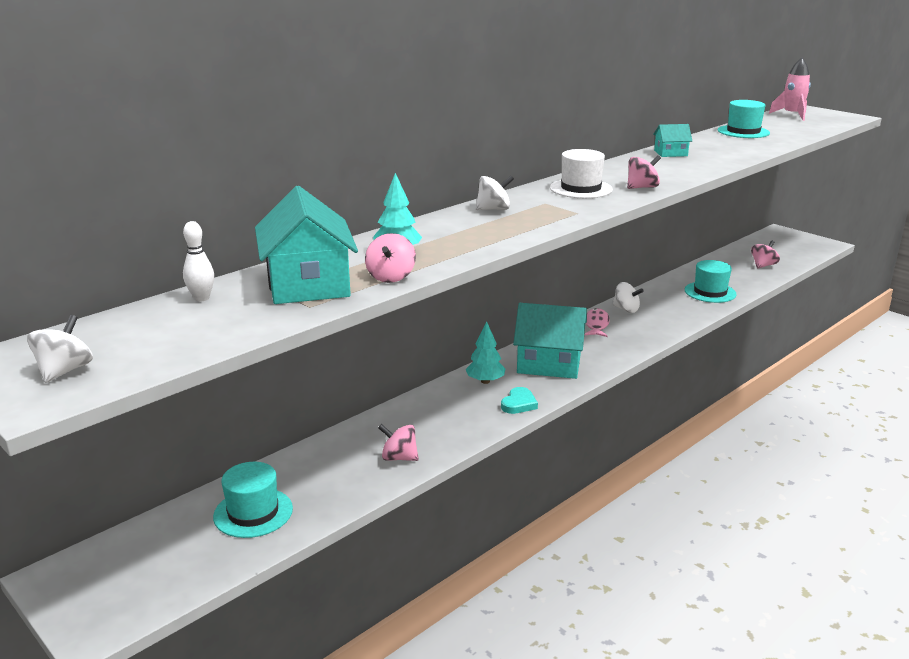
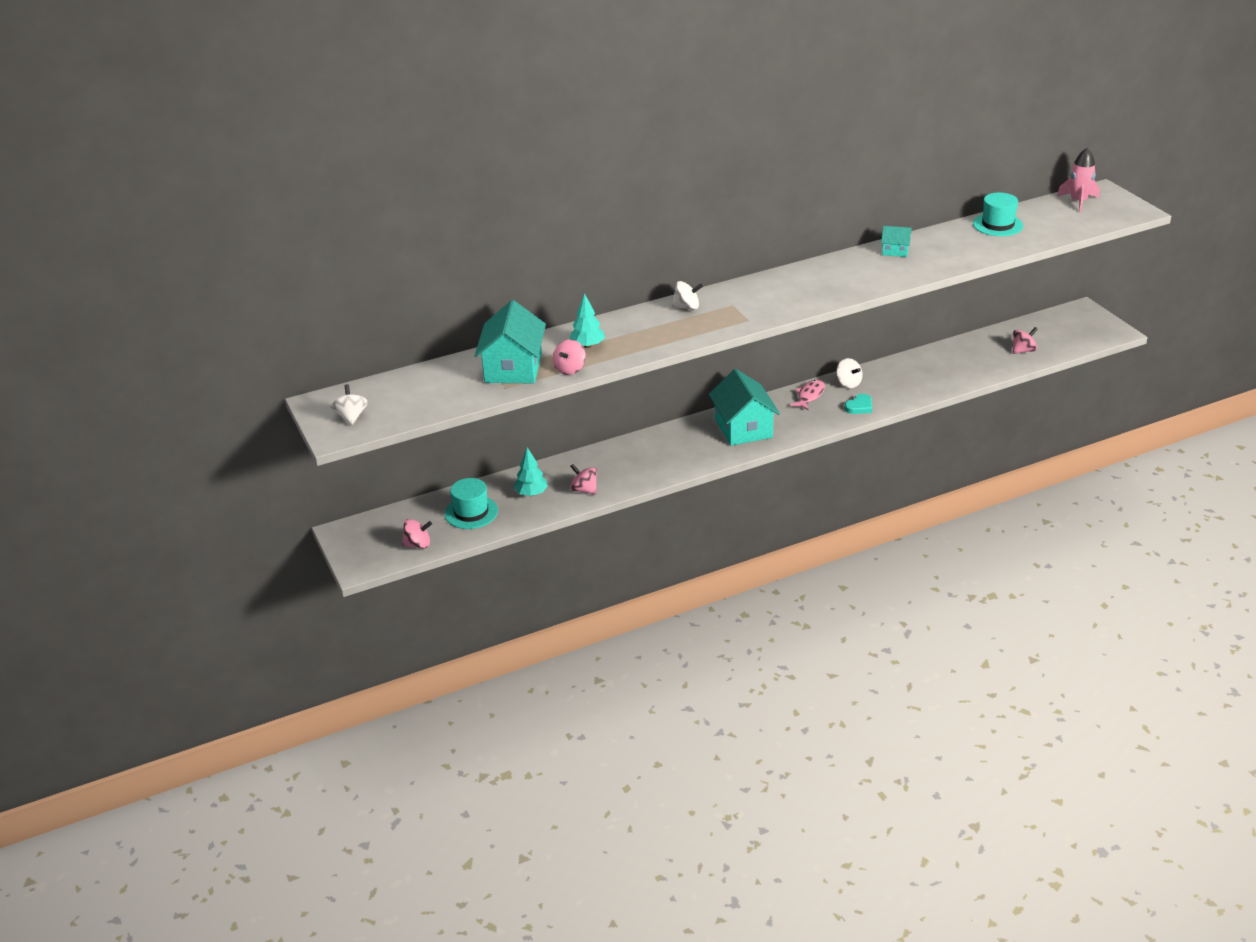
camera: 20 degrees right, 10 degrees up
white spinning top [27,315,93,383] -> white spinning top turned 45 degrees counterclockwise [330,384,368,425]
white bowling pin [183,221,214,301] -> none
turquoise tree [466,321,505,384] -> turquoise tree moved to [514,447,548,496]
turquoise heart [501,387,538,414] -> turquoise heart moved to [844,394,872,414]
turquoise house [513,303,587,379] -> turquoise house turned 45 degrees clockwise [709,369,780,446]
white hat [550,149,613,198] -> none
pink spinning top [627,155,661,189] -> pink spinning top moved to [402,519,432,549]
turquoise hat [685,260,737,303] -> none

